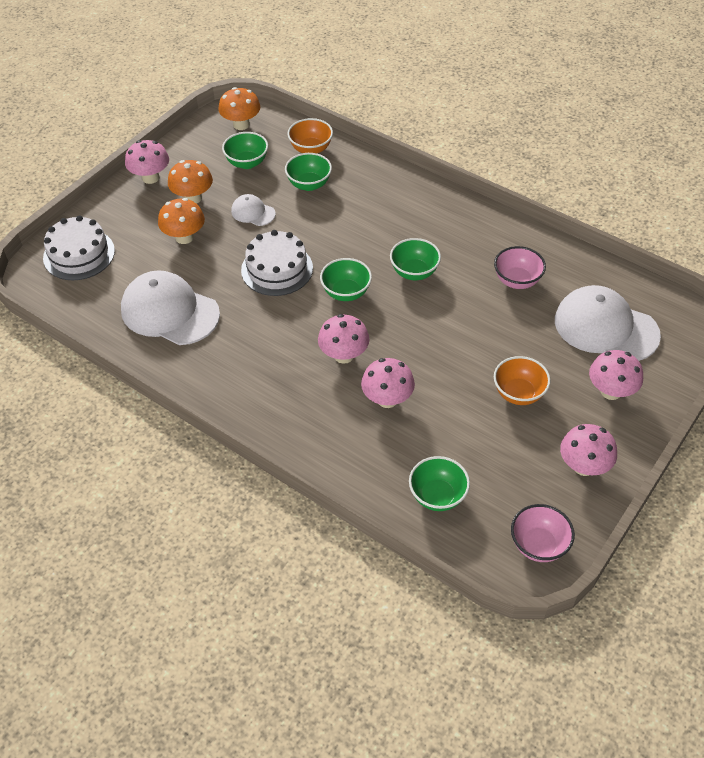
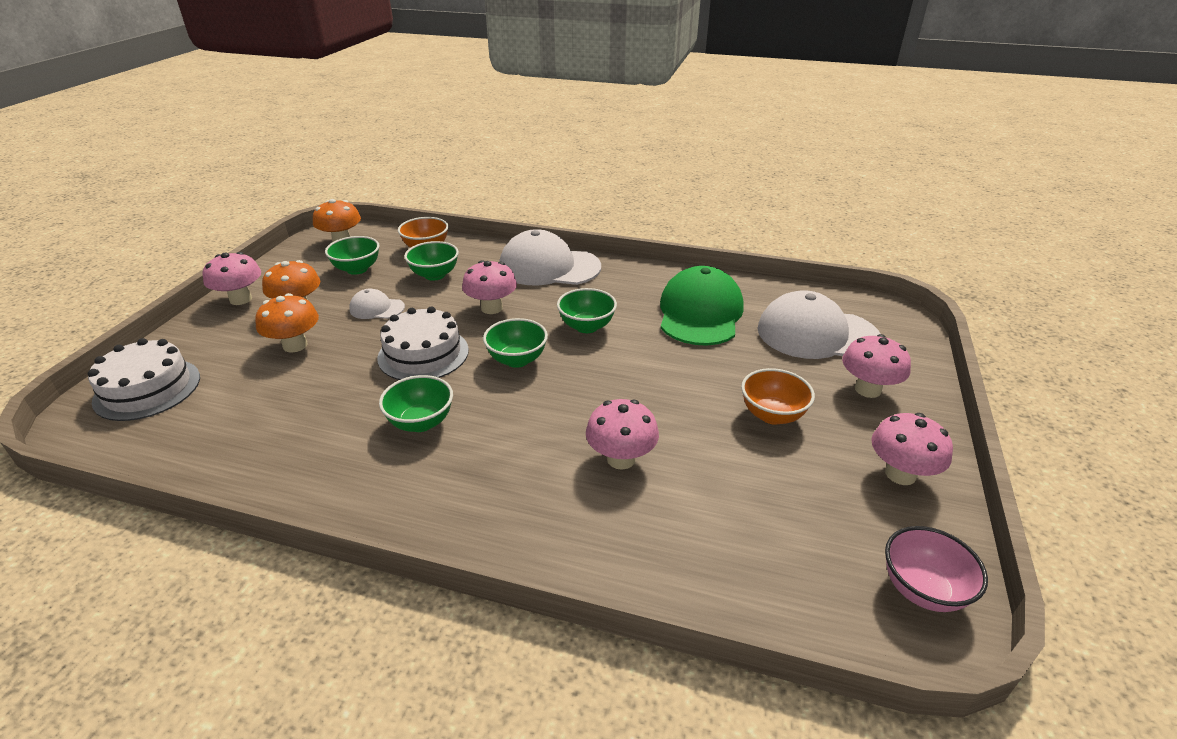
camera: 20 degrees left, 15 degrees down
white cap [121,270,220,345] -> white cap moved to [499,229,601,285]
pink mushroom [318,314,370,364] -> pink mushroom moved to [462,260,517,314]
green bowl [409,456,470,511] -> green bowl moved to [379,375,453,432]
pink bowl [494,246,546,289] -> green cap [660,266,744,346]

